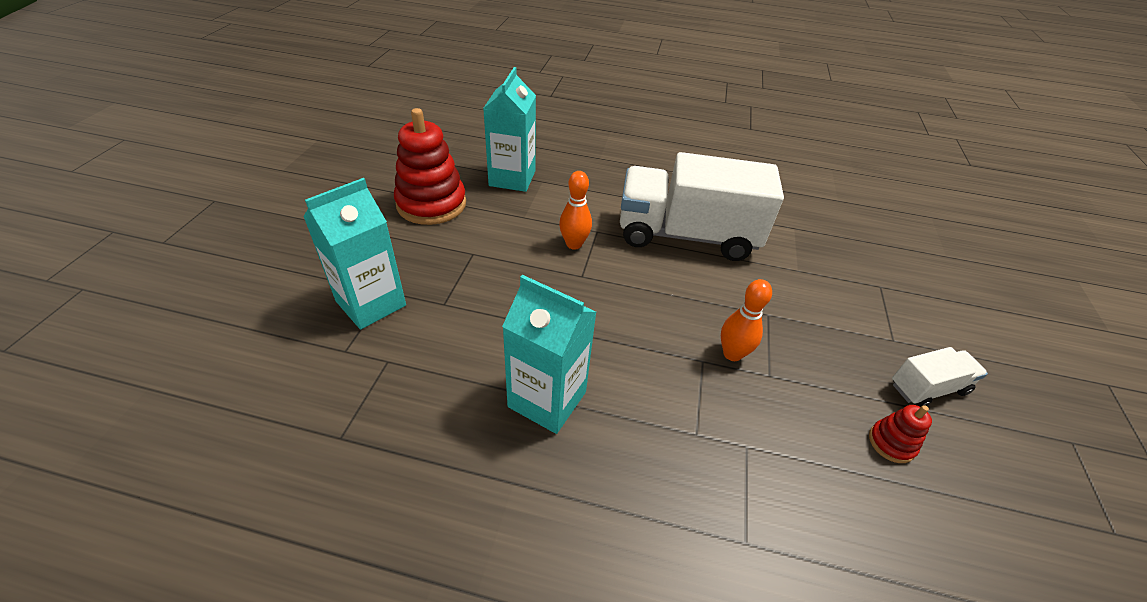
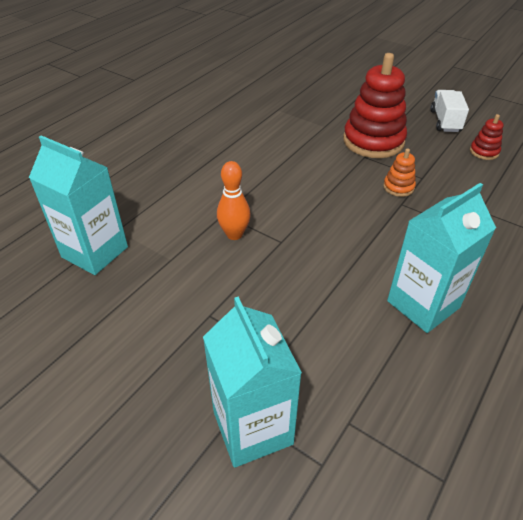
camera: 65 degrees left, 0 degrees up
red stacking toy [394,108,466,225] -> red stacking toy moved to [343,53,407,158]
white truck [620,152,784,261] -> none
orange bowling pin [721,279,772,361] -> orange stacking toy [383,148,416,197]

